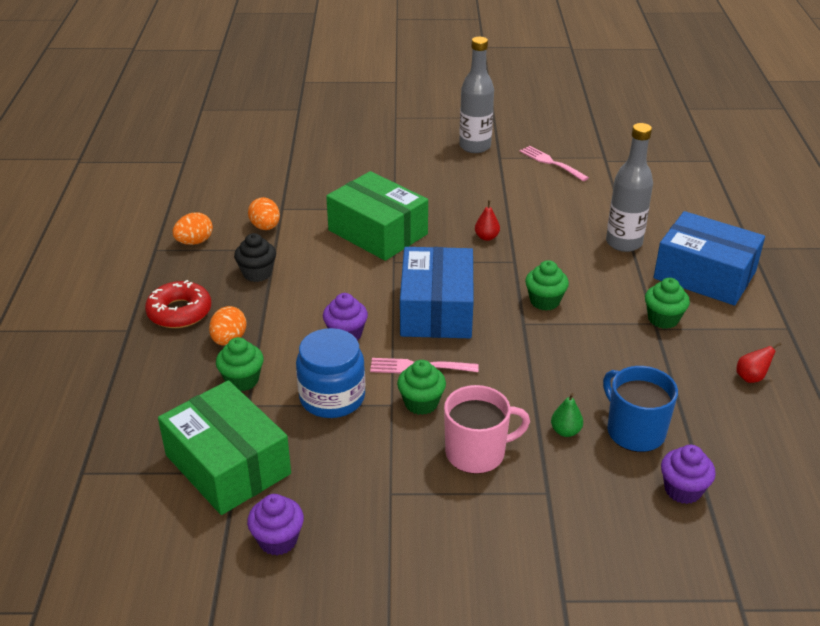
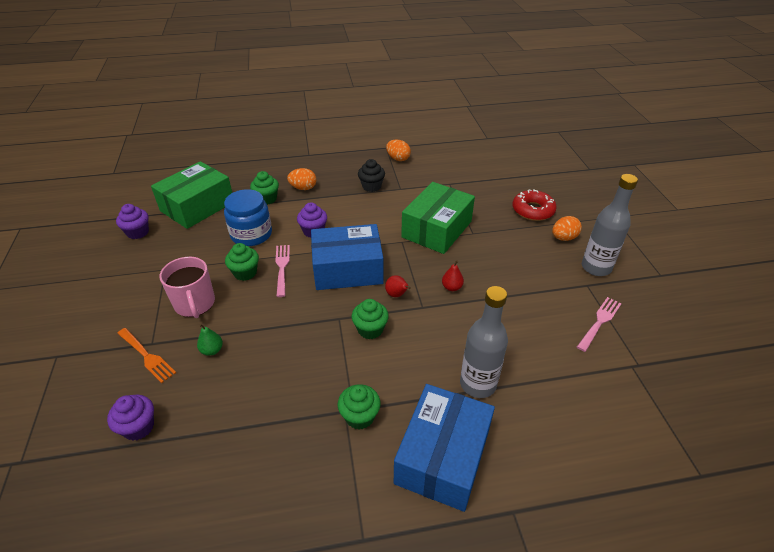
camera: 80 degrees right, 5 degrees up
red donut [145,280,211,328] -> red donut moved to [512,189,557,221]
orange egg [248,197,280,230] -> orange egg moved to [552,216,582,241]
blue mug [603,366,678,452] -> none
red pear [736,342,782,383] -> red pear moved to [385,275,411,297]
none -> orange fork [117,328,176,383]

